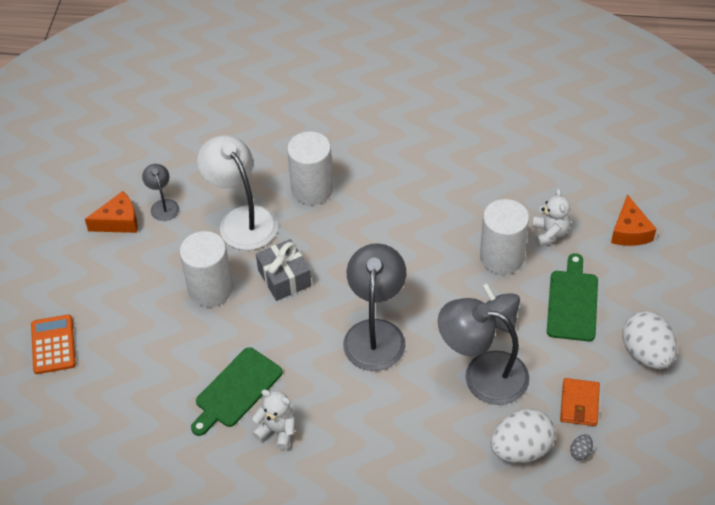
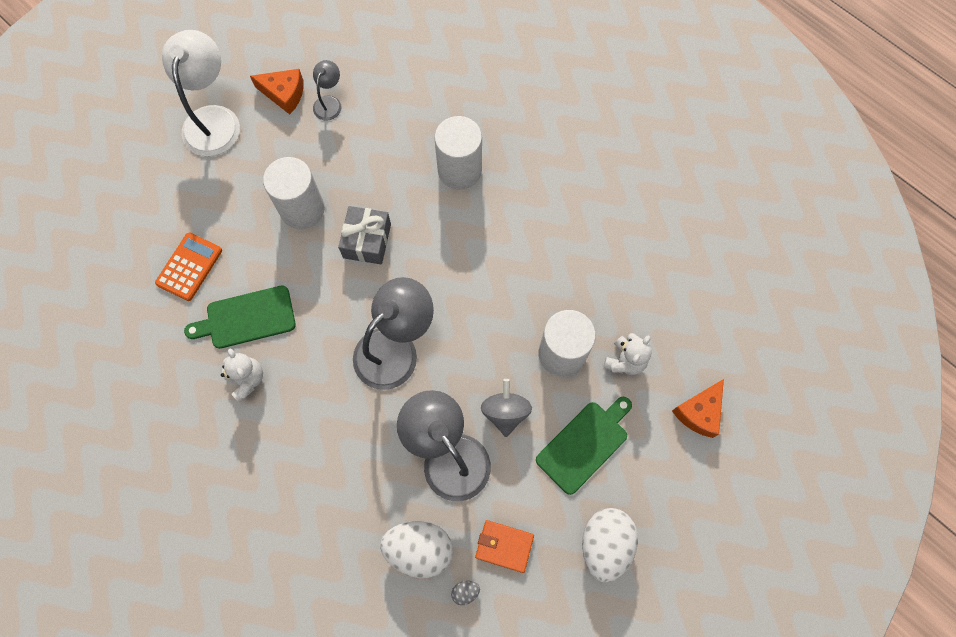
camera: 35 degrees right, 20 degrees up
orange calculator [31,314,76,374] -> orange calculator moved to [155,232,222,301]
white lamp [197,135,278,250] -> white lamp moved to [162,30,240,156]
orange wallet [560,378,600,426] -> orange wallet turned 60 degrees clockwise [475,520,534,573]

